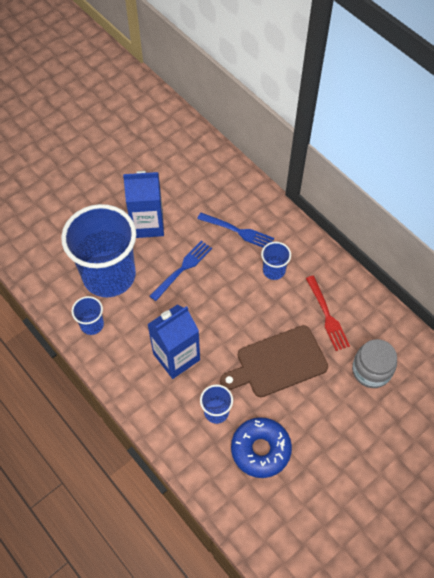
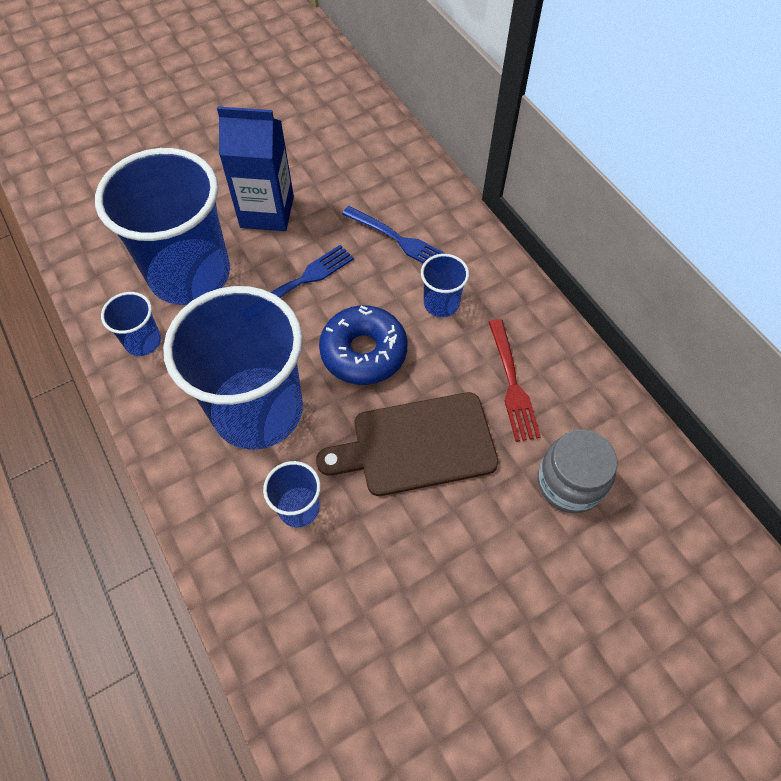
camera: 10 degrees right, 0 degrees up
blue carton [147,304,200,379] -> blue cup [163,286,303,450]
blue donut [231,417,292,478] -> blue donut moved to [319,305,408,385]

